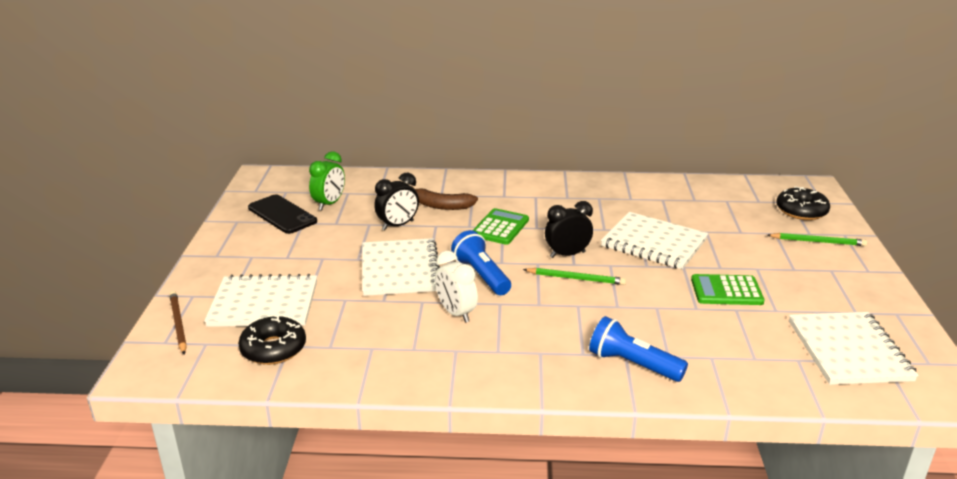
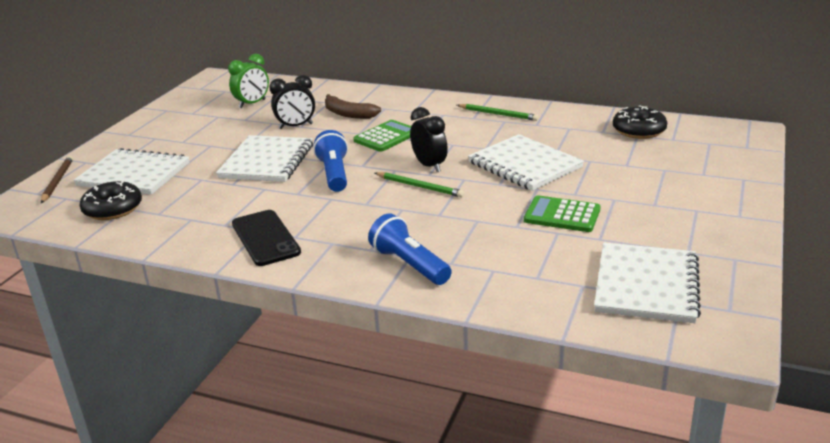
camera: 20 degrees right, 0 degrees up
black phone [248,195,317,234] -> black phone moved to [232,210,301,266]
white clock [435,251,478,323] -> none
black clock [545,201,593,258] -> black clock turned 60 degrees clockwise [410,107,448,172]
green pencil [768,233,867,246] -> green pencil moved to [457,104,539,121]
black donut [776,186,830,220] -> black donut moved to [613,105,667,139]

